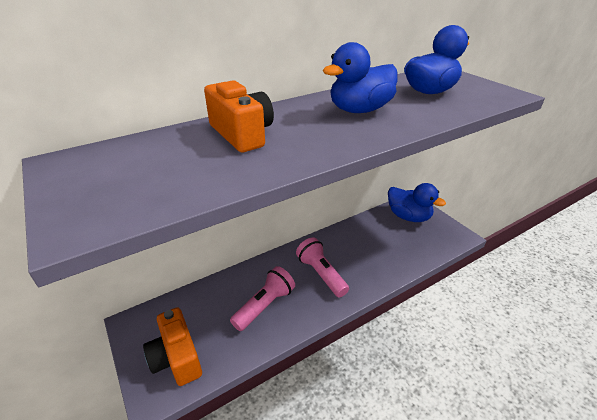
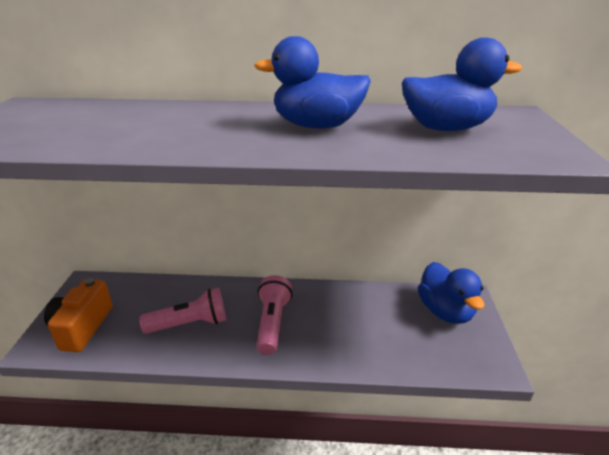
camera: 35 degrees right, 5 degrees down
orange camera [204,80,274,152] -> none

